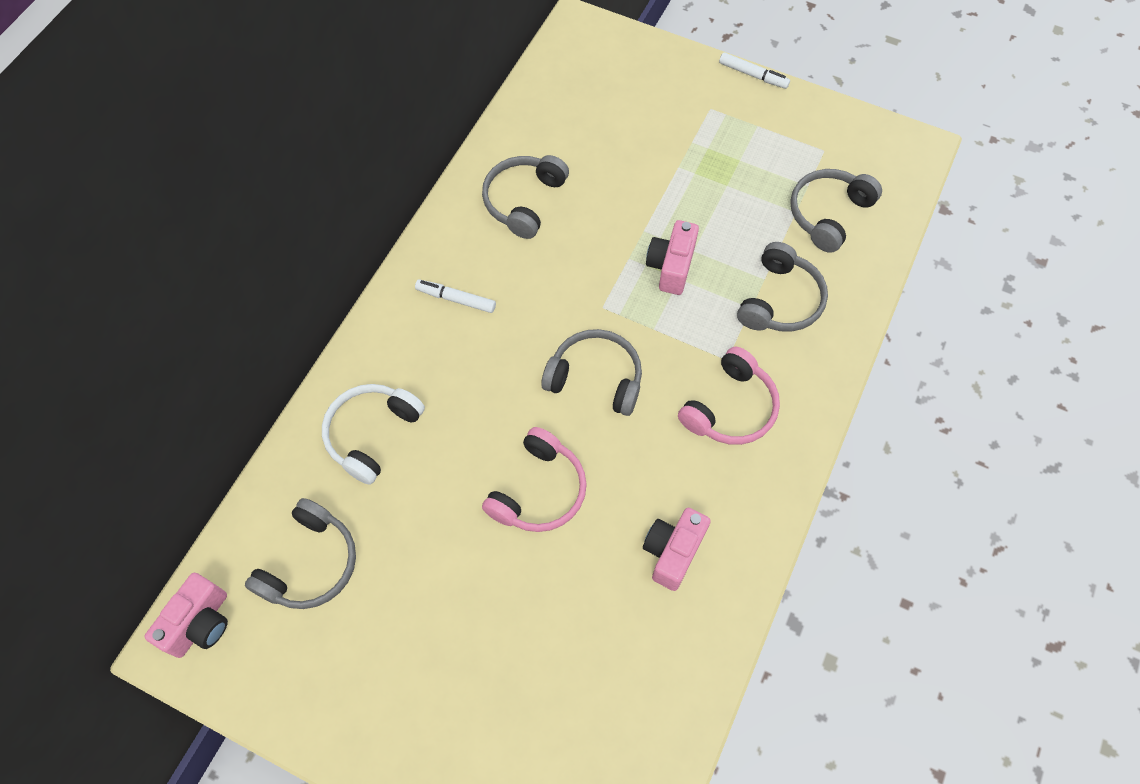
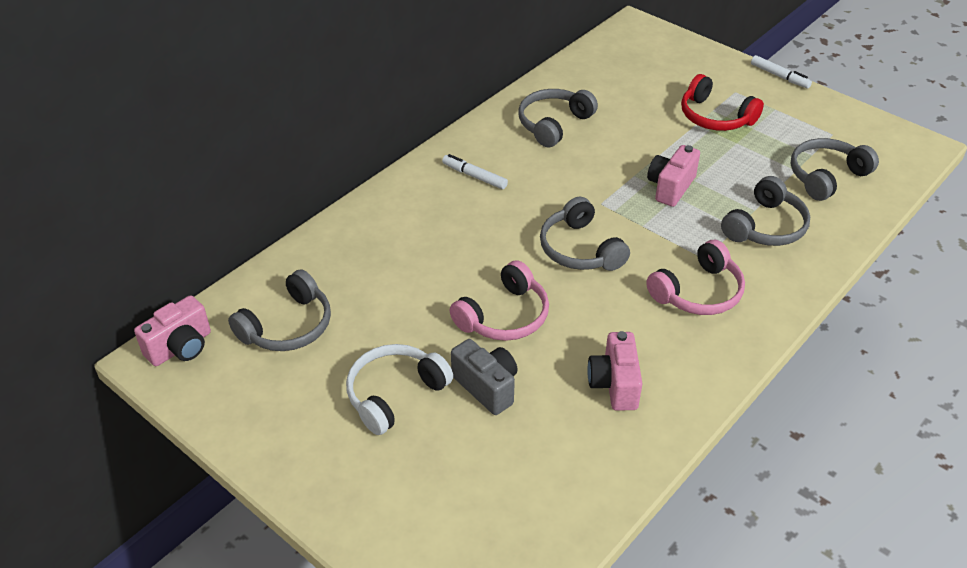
camera: 15 degrees right, 20 degrees down
white headphones [322,384,425,485] -> white headphones moved to [346,344,453,435]
grey headphones [541,329,642,416] -> grey headphones turned 150 degrees counterclockwise [540,197,630,271]
pink camera [643,508,711,591] -> pink camera turned 45 degrees counterclockwise [587,331,643,411]
none -> grey camera [451,339,518,415]
none -> red headphones [681,74,764,131]

